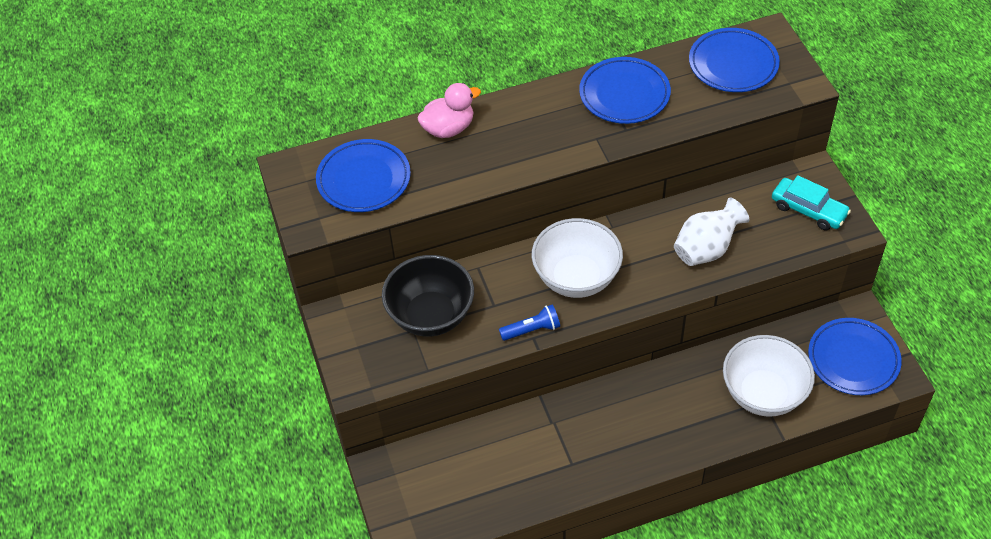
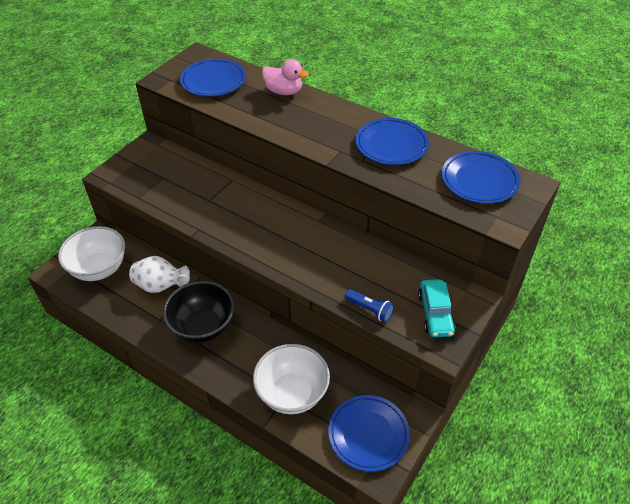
camera: 50 degrees right, 5 degrees down
black bowl [382,255,474,337] -> black bowl moved to [163,281,234,343]
blue flashlight [499,304,560,341] -> blue flashlight moved to [345,289,394,322]
white bowl [532,218,623,298] -> white bowl moved to [58,226,125,281]
white vase [674,197,749,266] -> white vase moved to [129,256,190,293]

